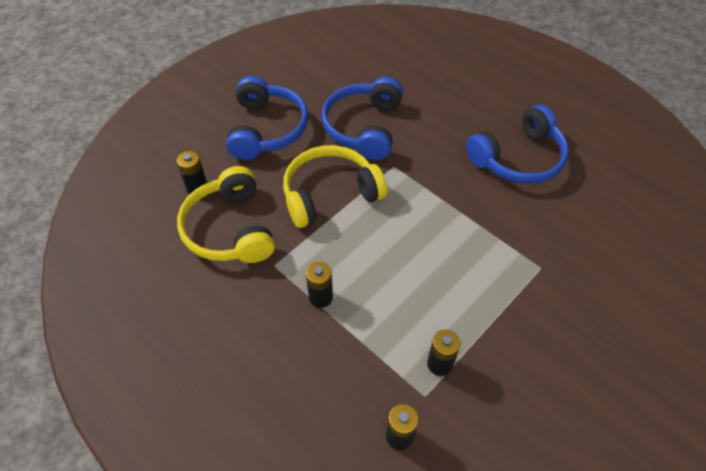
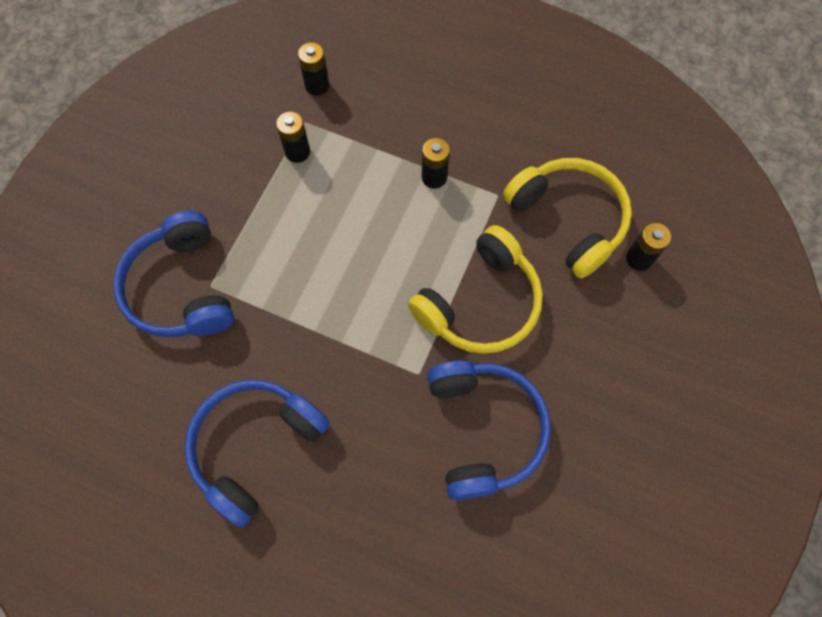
camera: 160 degrees right, 15 degrees up
blue headphones [226,76,308,160] -> blue headphones moved to [113,211,234,337]

